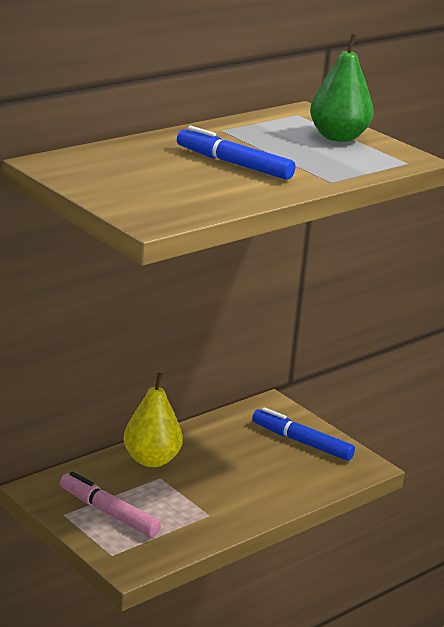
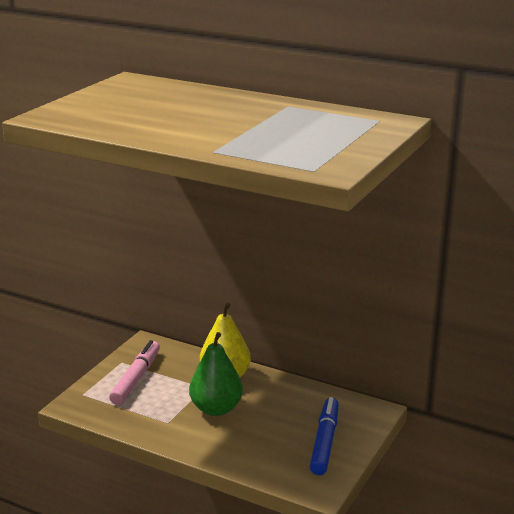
camera: 70 degrees right, 0 degrees up
blue marker [177,126,295,180] -> none
green pear [310,34,374,142] -> green pear moved to [189,332,243,416]

